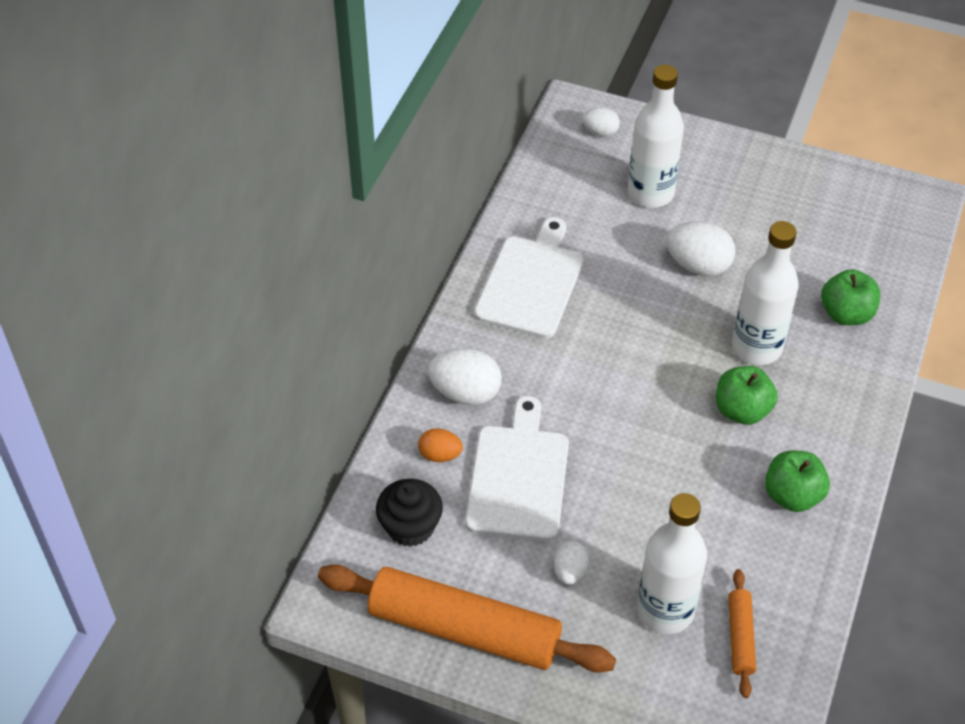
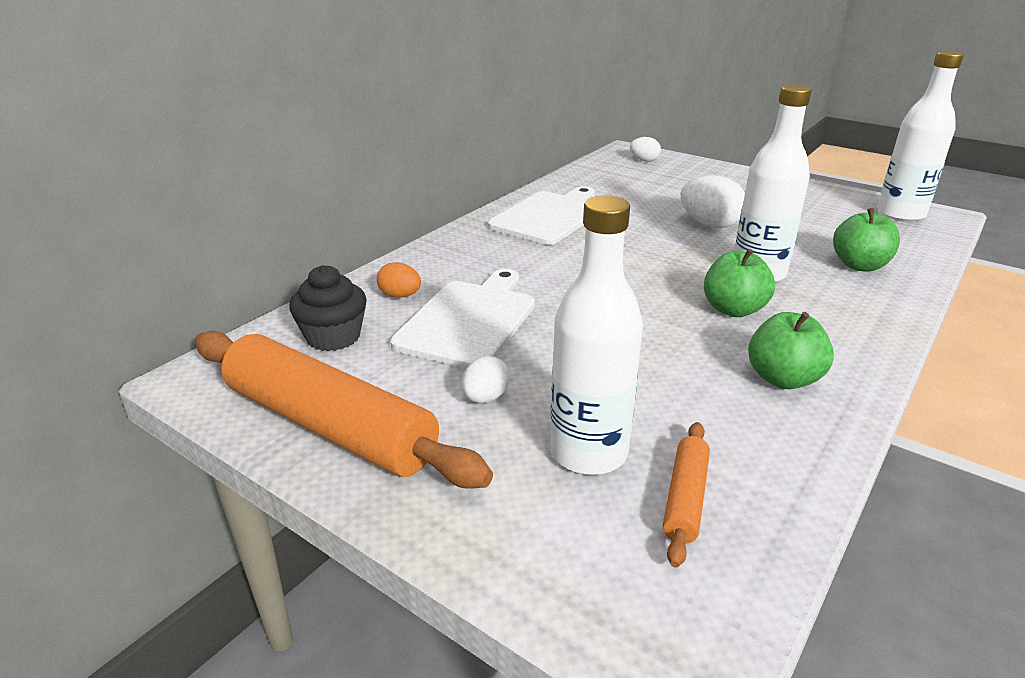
camera: 15 degrees right, 20 degrees down
white egg [428,348,502,405] -> none
white bottle [628,65,684,208] -> white bottle moved to [877,50,964,222]

